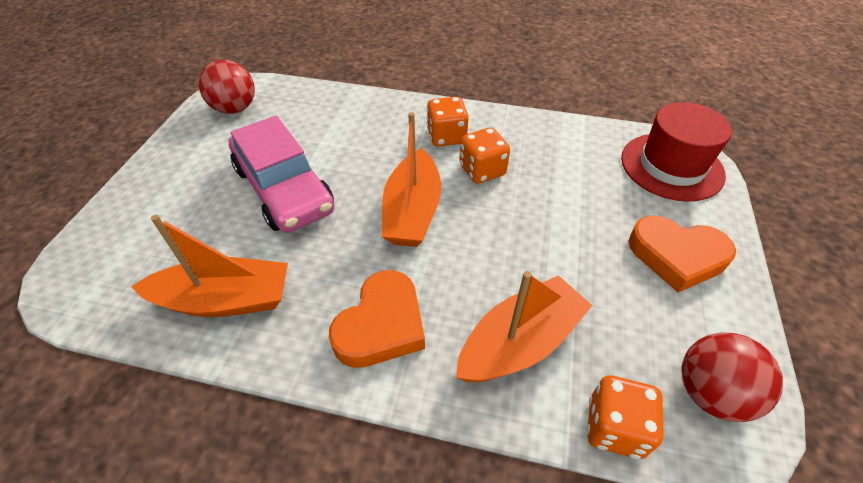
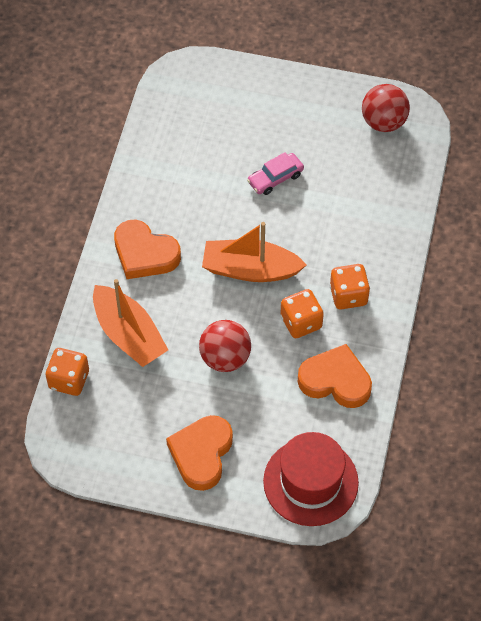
camera: 90 degrees right, 10 degrees up
orange boat [131,215,288,317] -> none
pink car [229,116,334,233] -> pink car [247,152,304,195], size x0.48
red ball [681,332,783,422] -> red ball moved to [199,320,251,372]
none -> orange heart [298,344,372,408]

